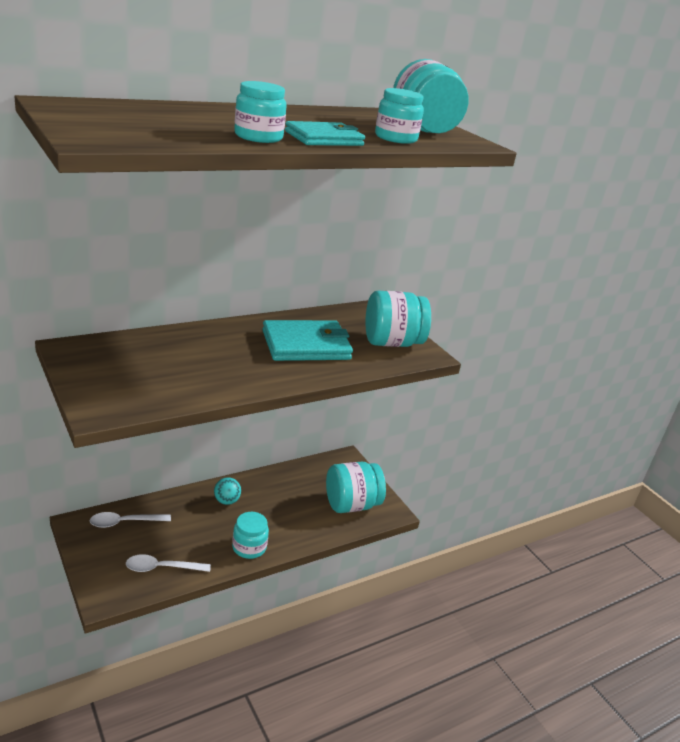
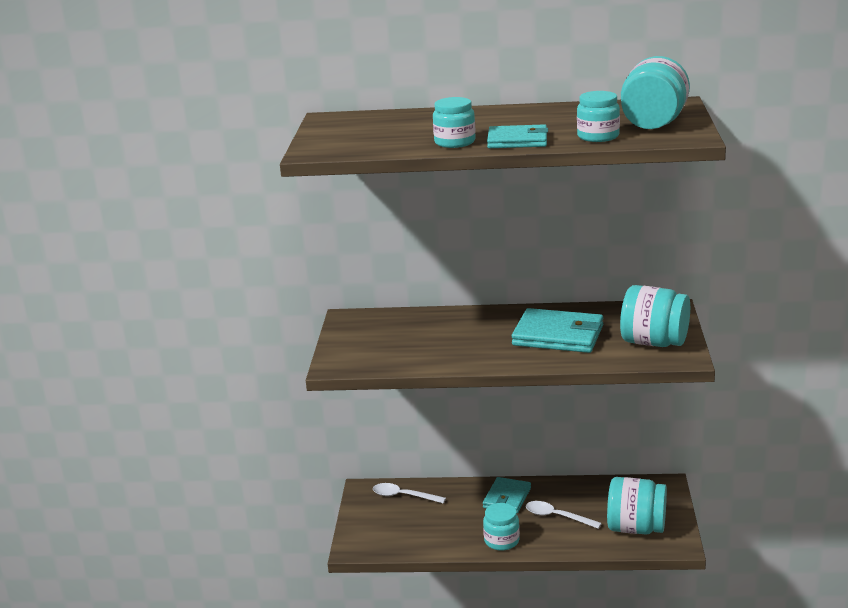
camera: 40 degrees right, 5 degrees down
white spoon [126,554,211,572] -> white spoon moved to [526,501,602,529]
turquoise ball [214,477,241,505] -> turquoise wallet [483,477,531,514]

